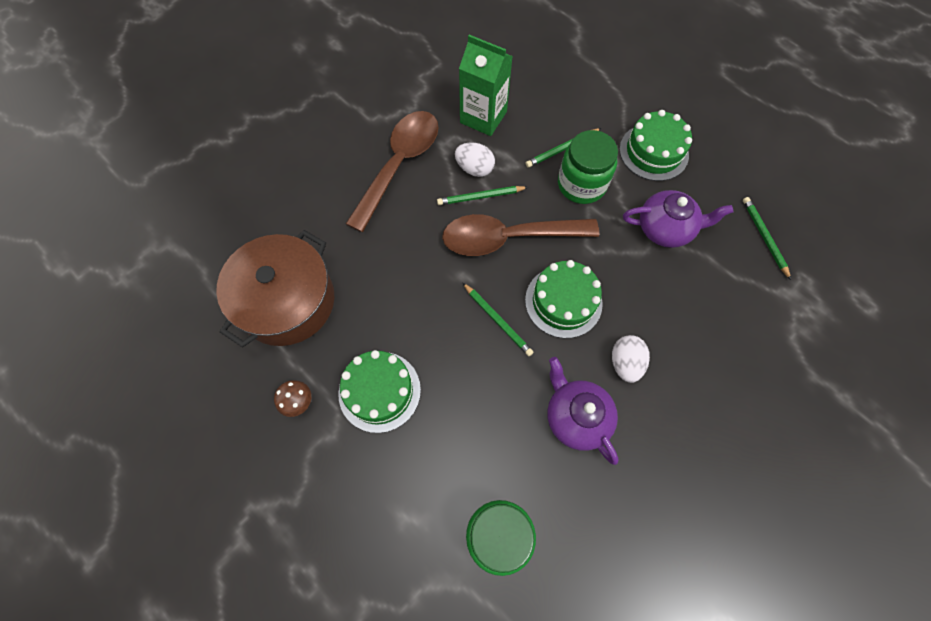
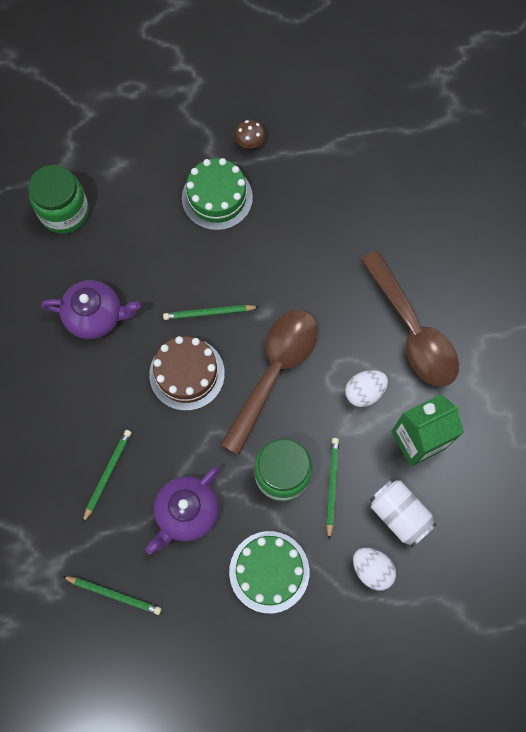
camera: 125 degrees right, 5 degrees up
brown pot [216,230,334,347] -> none
green pencil [437,186,528,205] -> green pencil moved to [83,430,132,523]
green cake [525,260,603,338] -> brown cake [149,336,225,411]
white egg [612,335,650,383] -> white egg moved to [353,548,396,591]
none -> white can [369,478,437,547]

